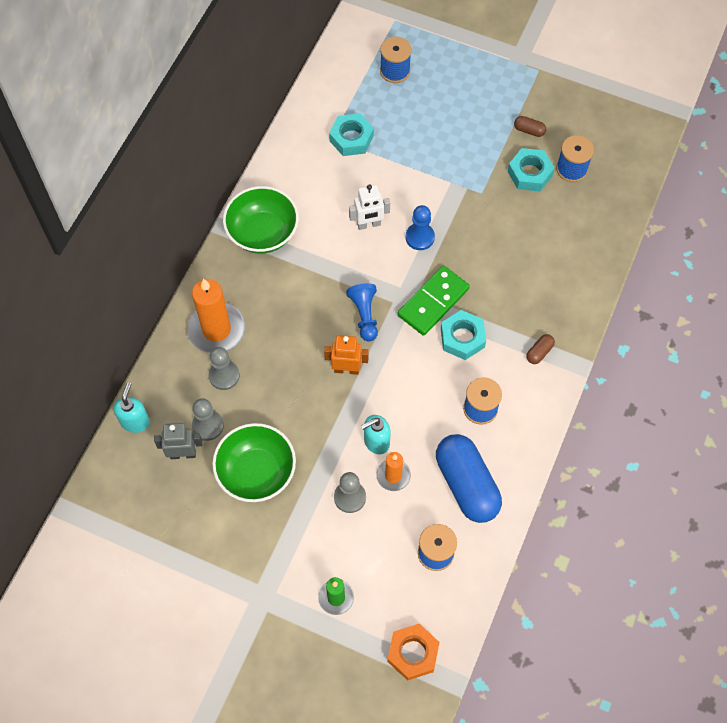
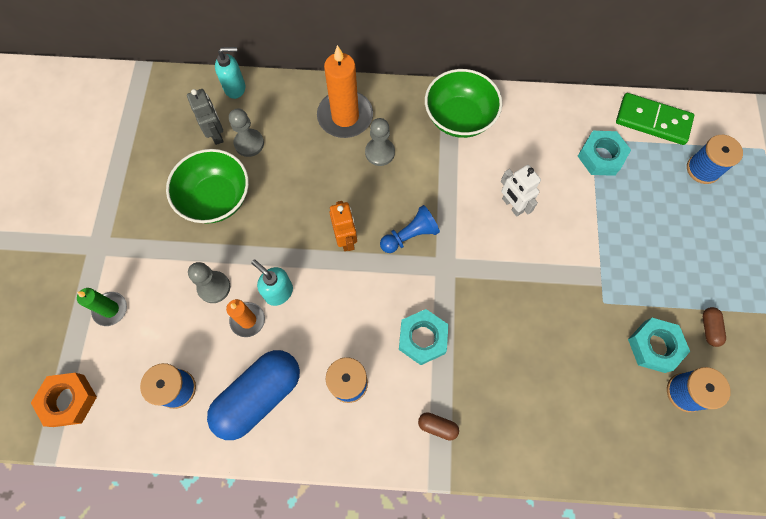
camera: 70 degrees right, 5 degrees up
grey pawn [208,347,240,390] -> grey pawn moved to [365,118,395,166]
green domino [397,266,470,336] -> green domino moved to [616,93,694,145]
blue pawn [406,205,435,250] -> none

